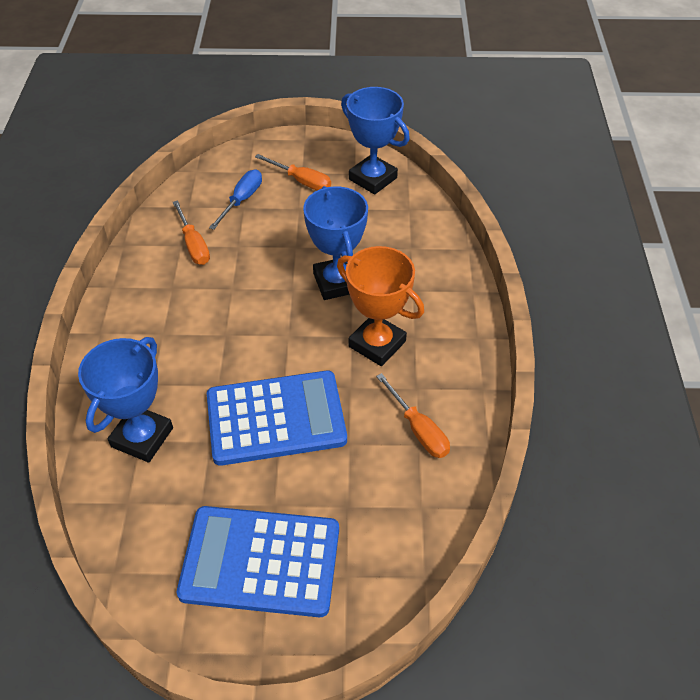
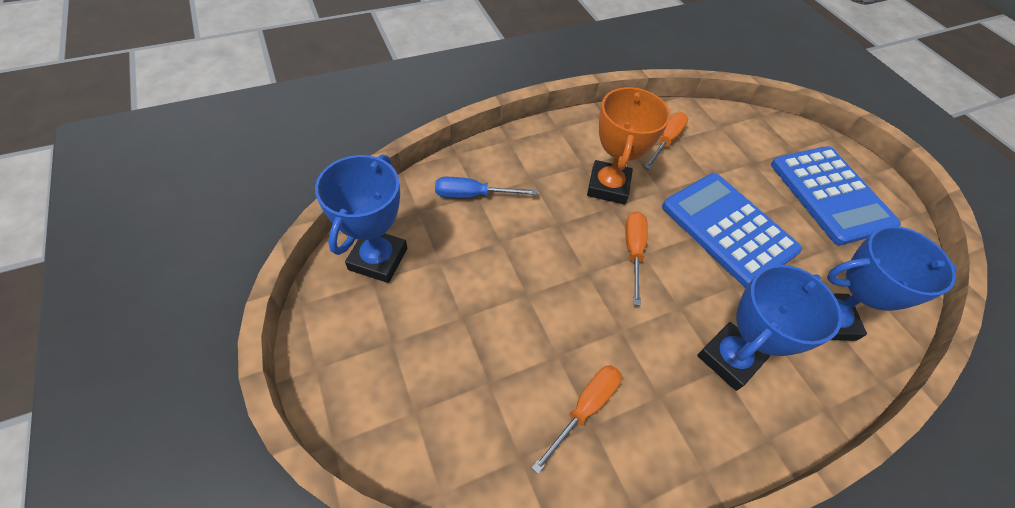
camera: 120 degrees left, 5 degrees up
blue screwdriver [209,170,262,230] -> blue screwdriver moved to [435,177,537,198]
orange screwdriver [255,154,331,190] -> orange screwdriver moved to [625,211,648,306]
blue trophy [303,186,368,300] -> blue trophy moved to [697,265,842,391]

